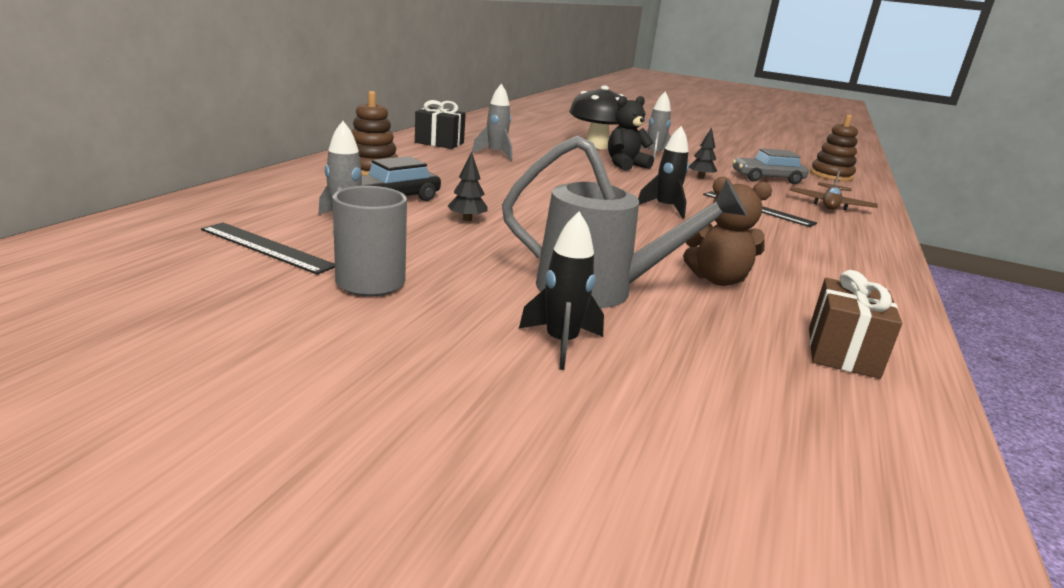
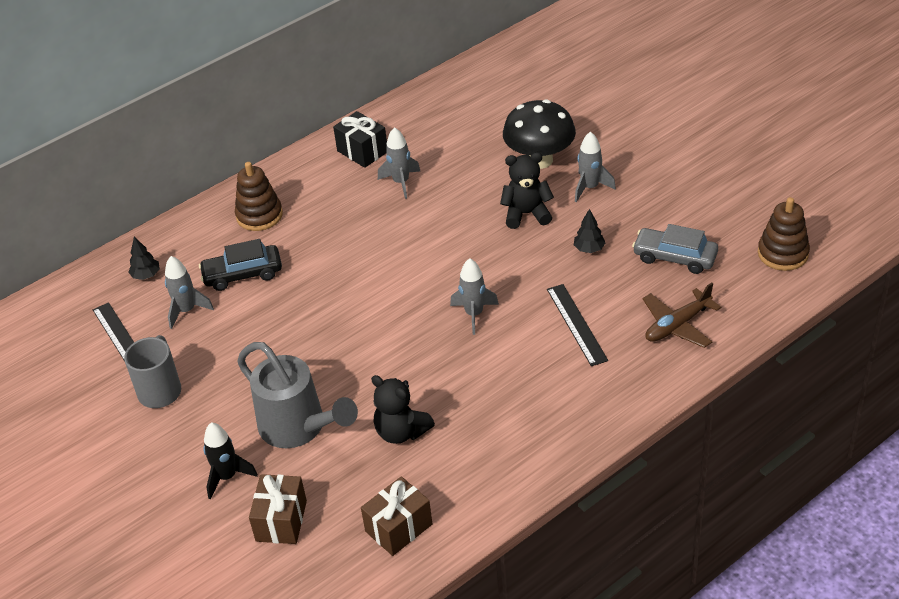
camera: 35 degrees right, 20 degrees up
black tree [448,151,488,221] -> black tree moved to [128,237,160,280]
black rocket [638,126,689,219] -> grey rocket [450,258,499,335]
brown teddy bear [683,176,772,286] -> black teddy bear [371,375,435,444]
none -> brown gift [249,474,307,544]

